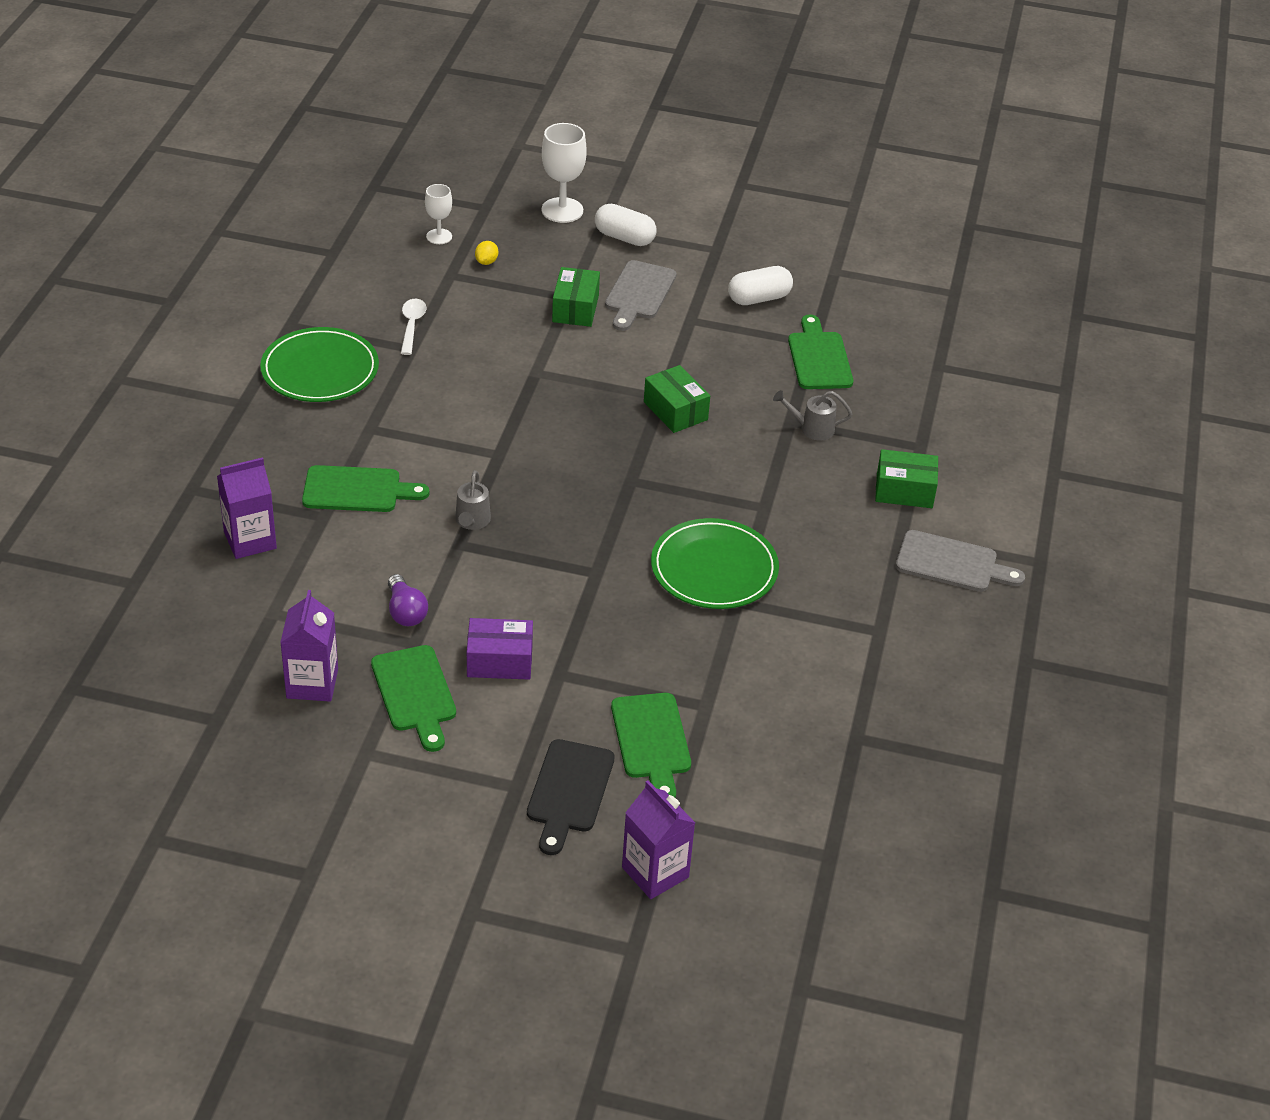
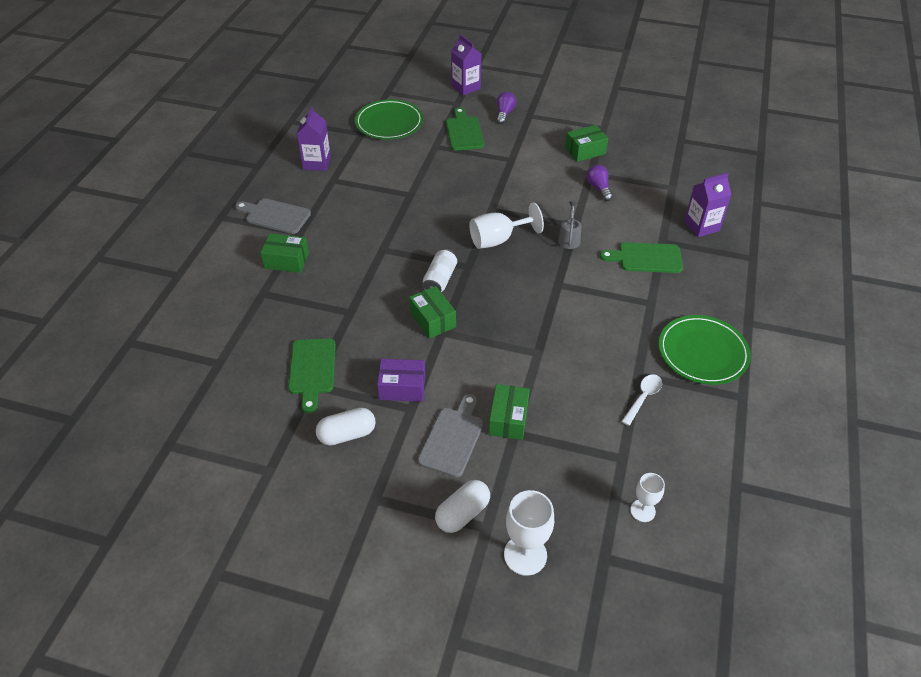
camera: 175 degrees left, 5 degrees up
purple carton [280,590,338,702] -> purple carton moved to [297,106,331,171]
green cutting board [371,645,456,752] -> green box [565,125,608,162]
white spoon [401,299,426,355] -> white spoon turned 150 degrees counterclockwise [621,375,662,426]
purple box [467,618,533,680] -> purple box moved to [377,359,425,402]
yellow lemon [475,241,498,265] -> none
black cutting board [527,739,615,855] -> purple light bulb [497,92,516,124]
white capsule [595,204,656,246] -> white capsule turned 75 degrees counterclockwise [435,480,490,533]
green plate [651,518,779,609] -> green plate moved to [355,99,423,140]
grey watering can [773,390,852,441] -> none
none -> white can [422,249,457,292]
none -> white goblet [469,202,544,249]

